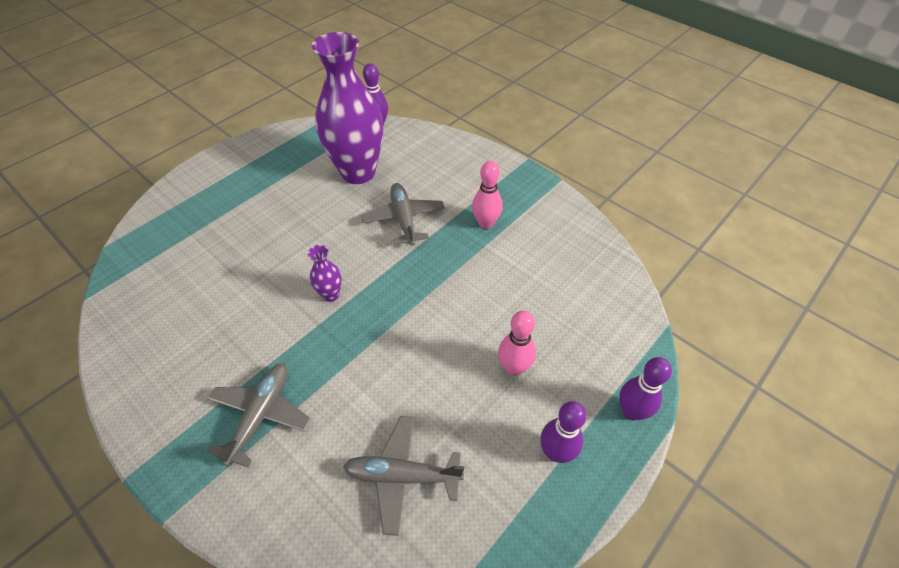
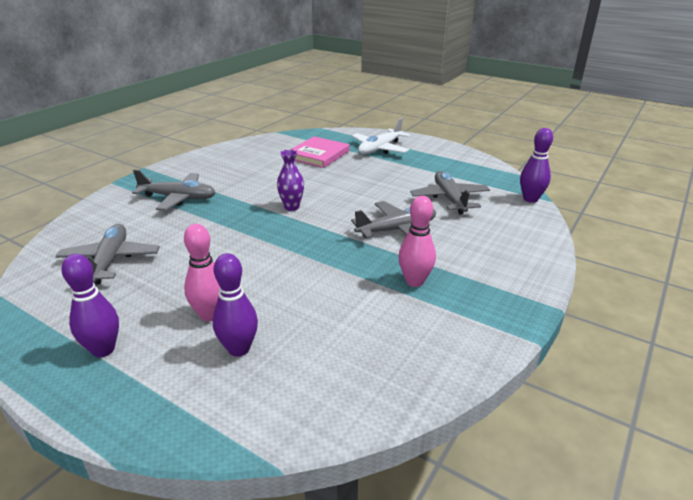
camera: 80 degrees right, 20 degrees down
purple vase [312,32,383,184] -> grey plane [410,171,490,214]
purple bowling pin [619,357,672,420] -> purple bowling pin moved to [213,253,258,357]
none -> pink book [291,136,349,168]
none -> white plane [352,118,410,154]

